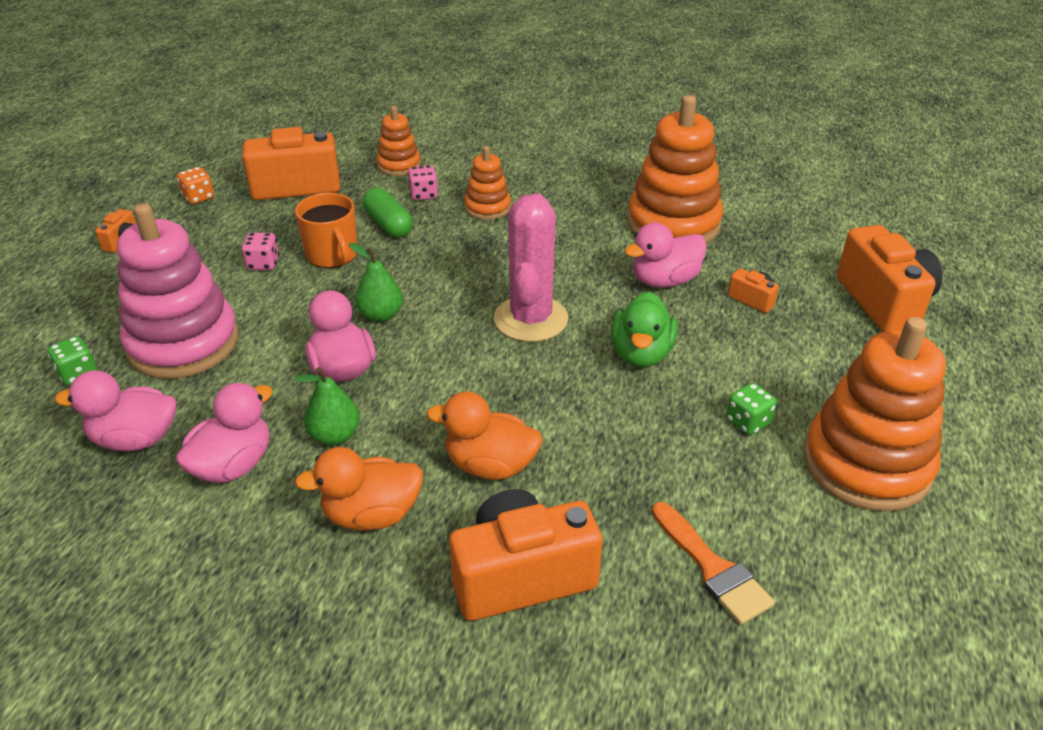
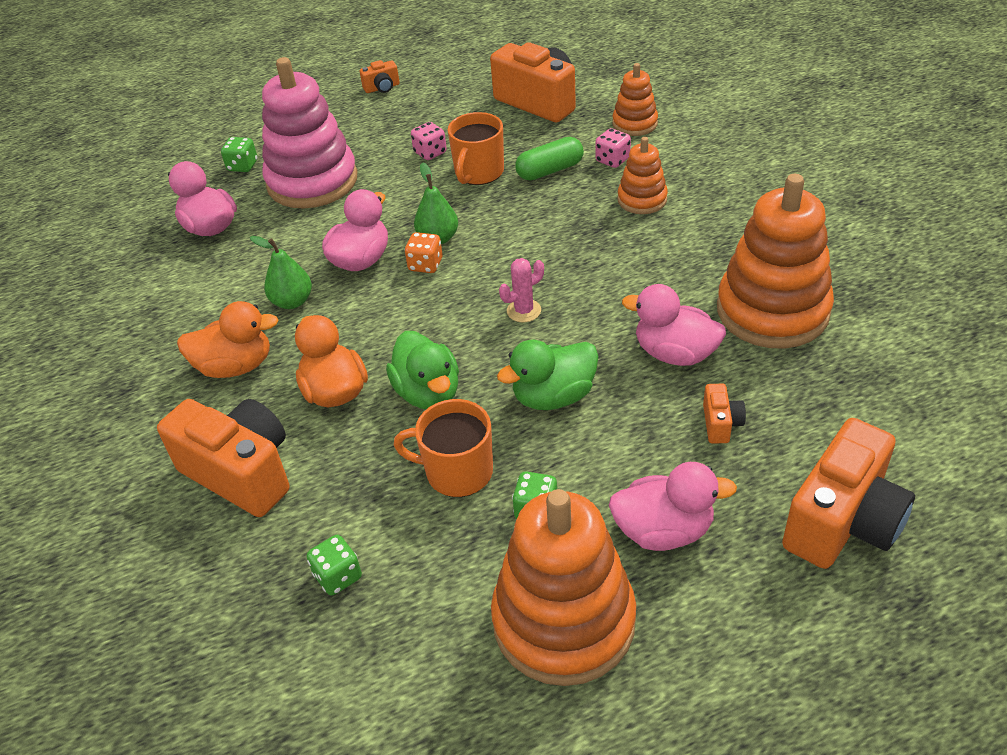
camera: 55 degrees right, 5 degrees up
pink duck [176,383,273,483] -> pink duck moved to [609,462,737,551]
orange dice [177,167,214,204] -> orange dice moved to [405,232,442,273]
orange duck [295,447,423,531] -> orange duck turned 135 degrees clockwise [177,301,279,378]
green capsule [363,188,413,237] -> green capsule turned 45 degrees clockwise [515,137,584,181]
pink cactus [494,193,568,342] -> pink cactus [499,258,544,322], size x0.46
orange brush [652,502,775,625] -> green dice [307,535,362,595]
none -> green duck [386,331,459,409]
none -> orange mug [394,399,493,497]

